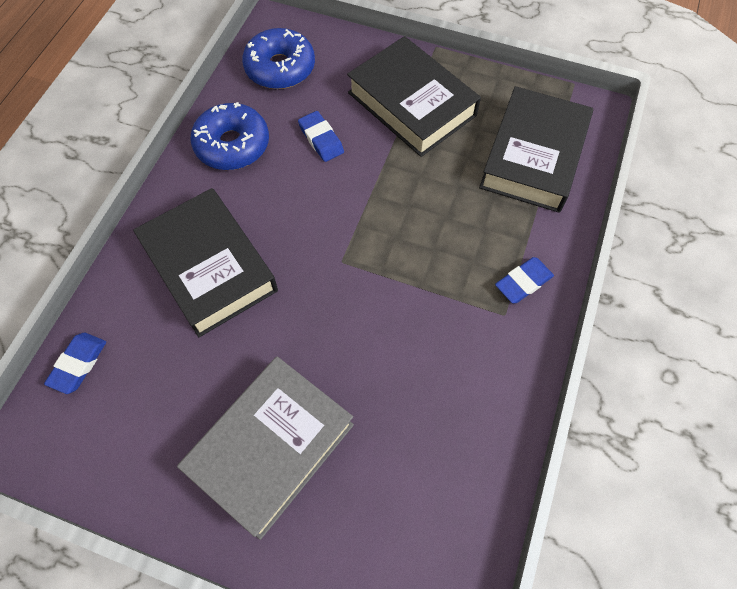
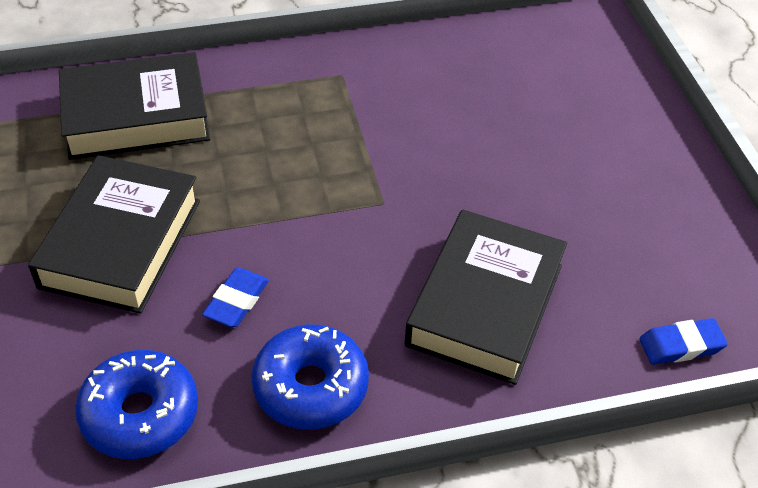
camera: 125 degrees left, 15 degrees down
grey book [177,356,354,540] -> none
blue eraser [495,257,554,303] -> none

